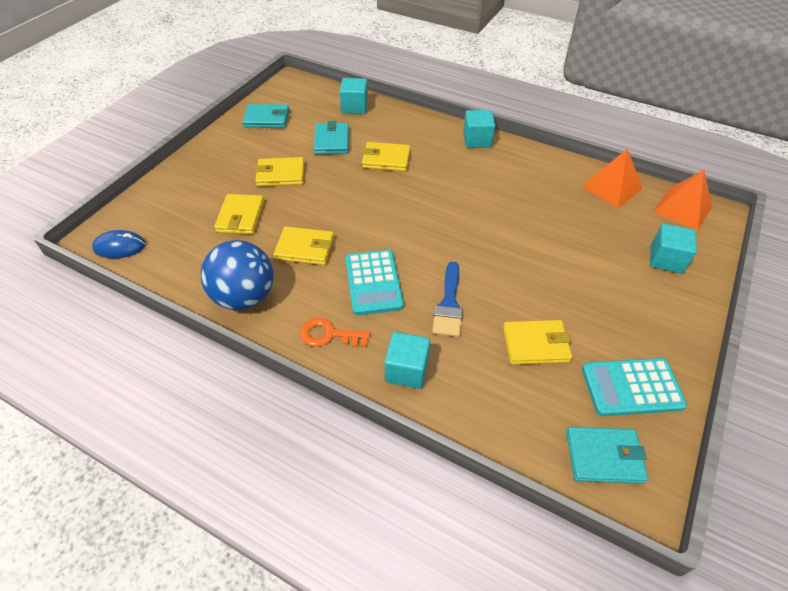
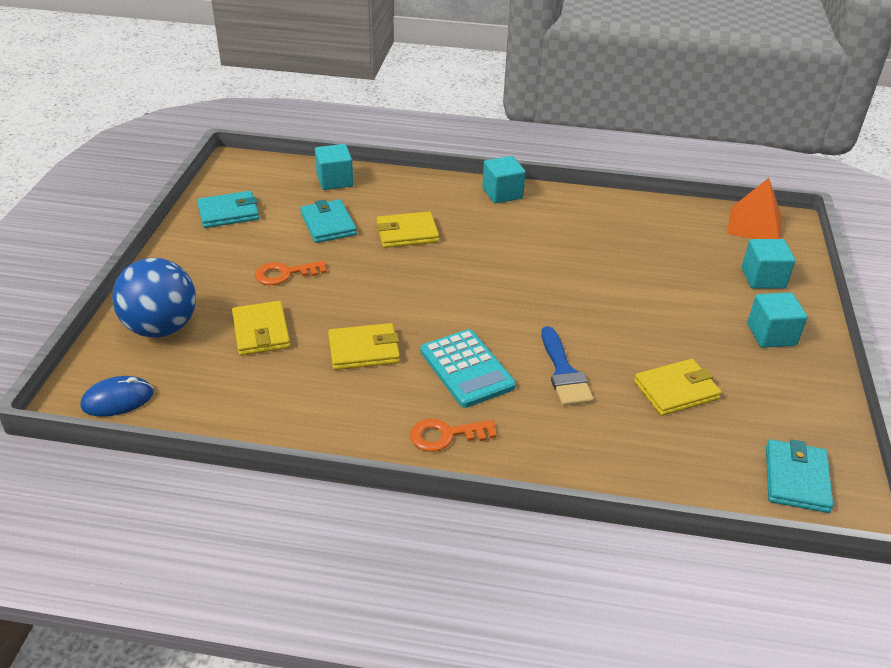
camera: 20 degrees left, 10 degrees down
blue ball [201,240,274,310] -> blue ball moved to [112,258,196,338]
yellow wallet [255,157,304,187] -> orange key [255,261,327,285]
turquoise cube [384,332,430,389] -> turquoise cube moved to [747,292,808,348]
turquoise wallet [566,427,648,484] -> turquoise wallet turned 60 degrees counterclockwise [766,439,833,513]
orange pyramid [582,149,643,208] -> none
turquoise calculator [582,358,687,416] -> none

